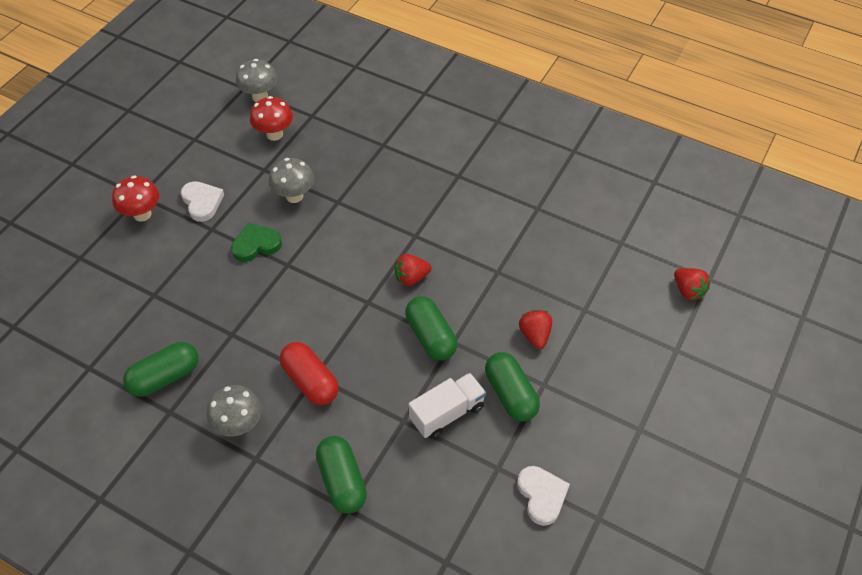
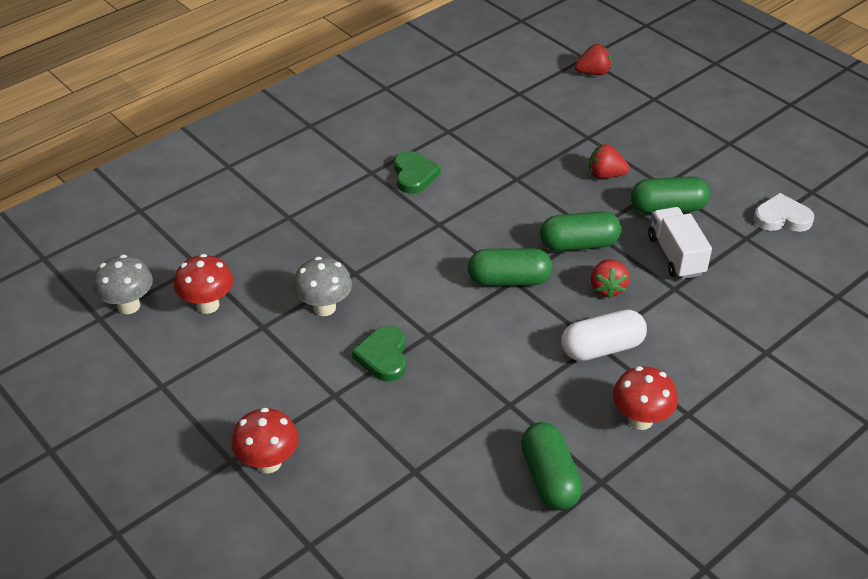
camera: 70 degrees left, 10 degrees down
white heart [181,181,224,222] -> none
grey mushroom [207,385,262,437] -> red mushroom [613,366,678,430]
red capsule [280,342,339,405] -> white capsule [561,310,647,361]
green capsule [316,436,367,514] -> green capsule moved to [468,248,552,286]
red strawberry [394,254,431,286] -> red strawberry moved to [591,259,630,299]
none -> green heart [394,151,441,194]

